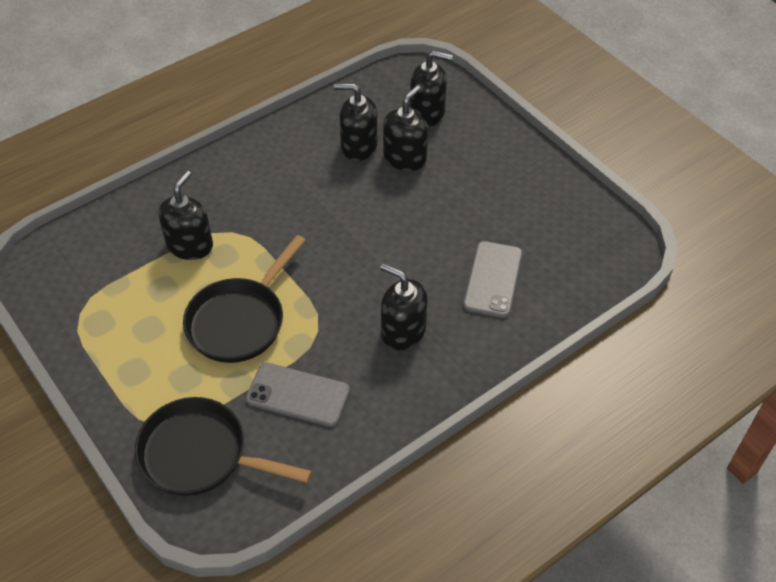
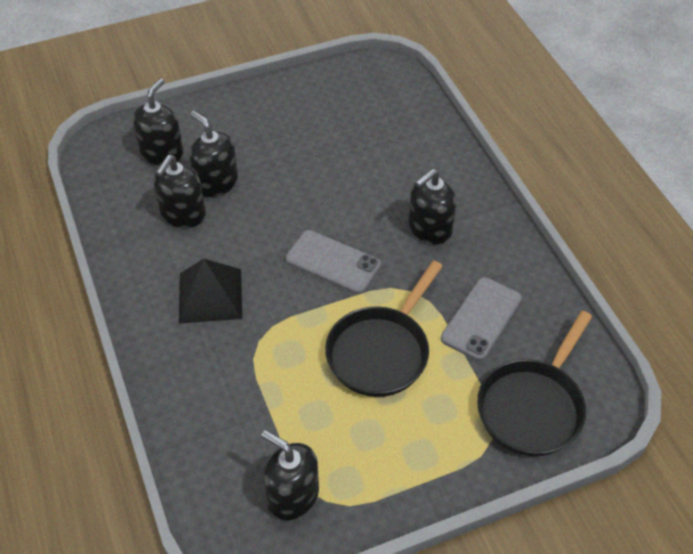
camera: 75 degrees left, 0 degrees up
black soap dispenser [158,170,213,260] -> black soap dispenser moved to [261,430,319,520]
black pan [183,235,306,363] -> black pan turned 75 degrees clockwise [325,261,443,397]
grey phone [463,241,523,318] -> grey phone moved to [286,230,381,294]
none -> black pyramid [179,259,242,323]

